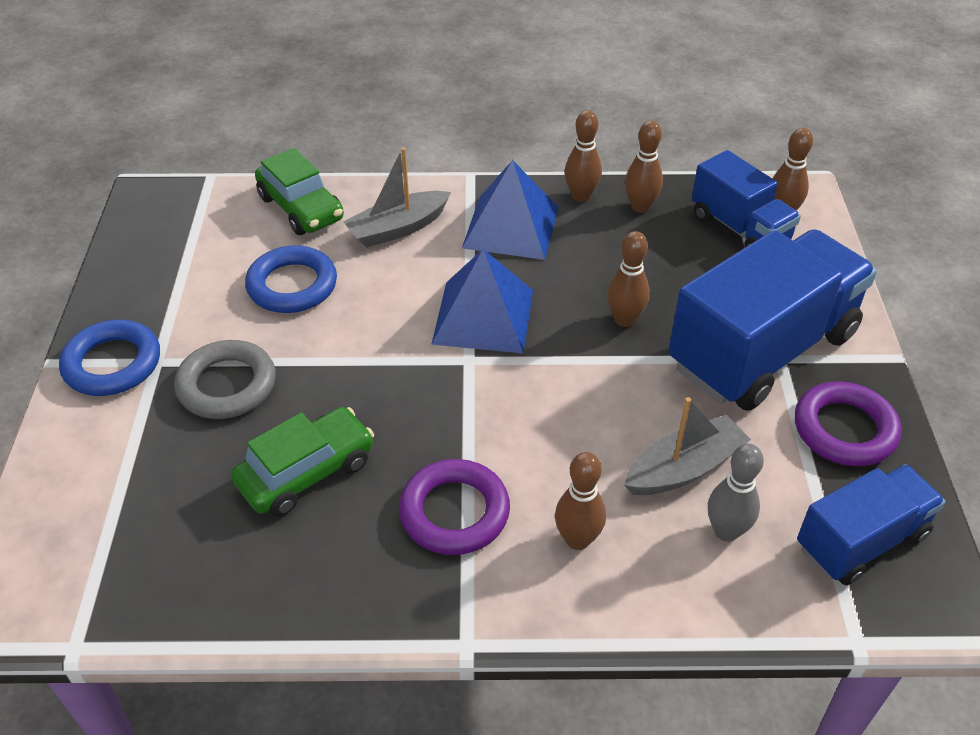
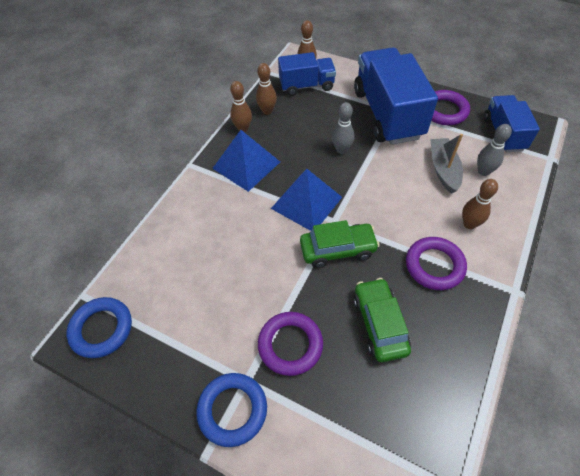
camera: 60 degrees left, 10 degrees up
grey ring [174,340,276,419] -> purple ring [258,312,323,376]
blue ring [245,245,337,313] -> blue ring moved to [67,297,132,358]
green car [255,148,344,235] -> green car moved to [300,220,380,268]
grey boat [343,147,451,248] -> none
brown bowling pin [607,231,650,327] -> grey bowling pin [332,102,354,154]

